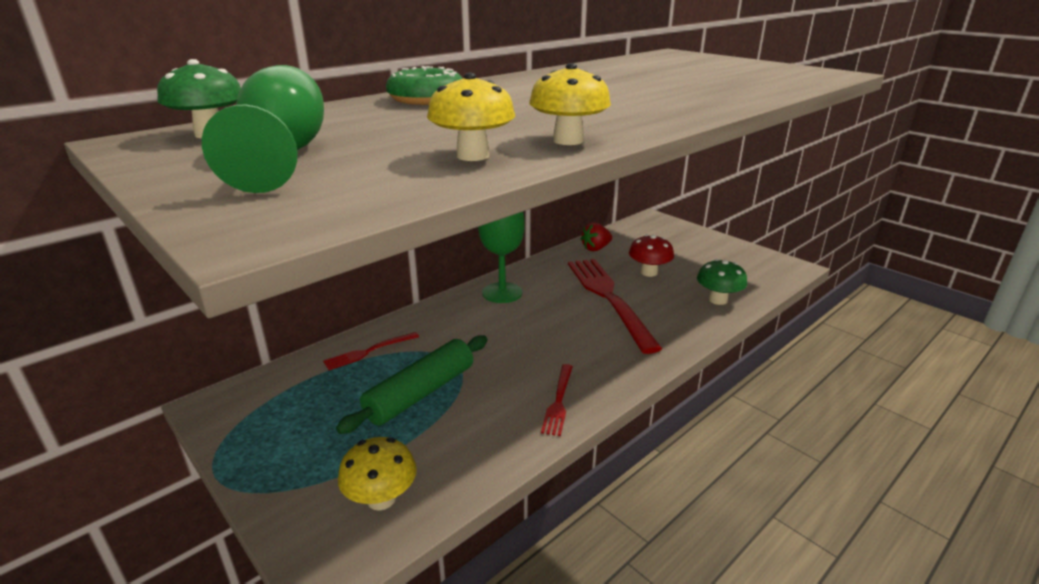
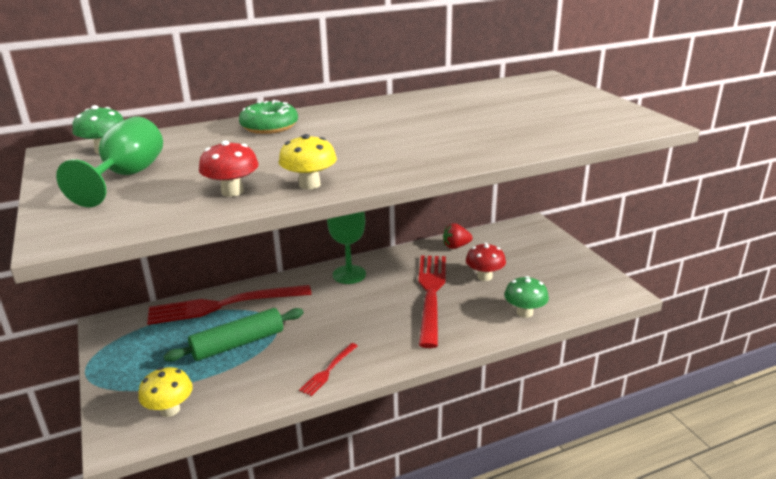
camera: 20 degrees right, 0 degrees up
red fork [323,332,419,370] -> red fork [147,285,311,325], size x2.19
yellow mushroom [427,73,515,161] -> red mushroom [199,141,259,197]

